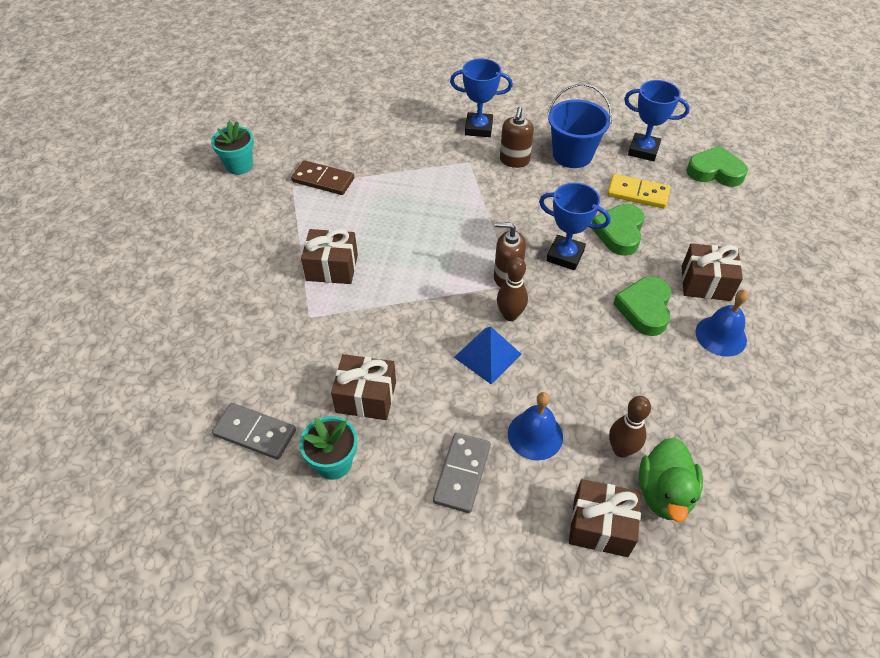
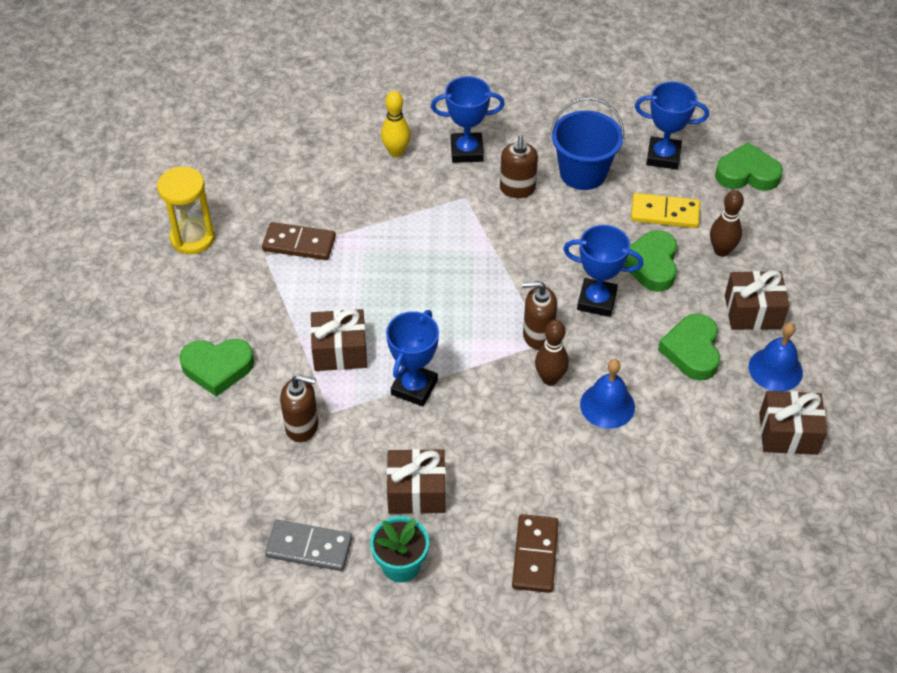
camera: 10 degrees left, 0 degrees up
turquoise flower pot [211,121,254,175] -> yellow hourglass [157,167,215,255]
grey domino [433,433,491,513] -> brown domino [512,514,559,593]
blue pyramid [454,326,522,384] -> none
blue bell [508,392,563,460] -> blue bell moved to [580,359,635,429]
brown gift [569,479,641,557] -> brown gift moved to [759,391,827,455]
brown bowling pin [609,396,651,457] -> brown bowling pin moved to [710,190,744,257]
green duck [639,438,703,522] -> none
none -> green heart [179,339,254,397]
none -> brown soap dispenser [280,375,319,442]
none -> yellow bowling pin [381,91,410,157]
none -> blue trophy [386,310,439,406]

